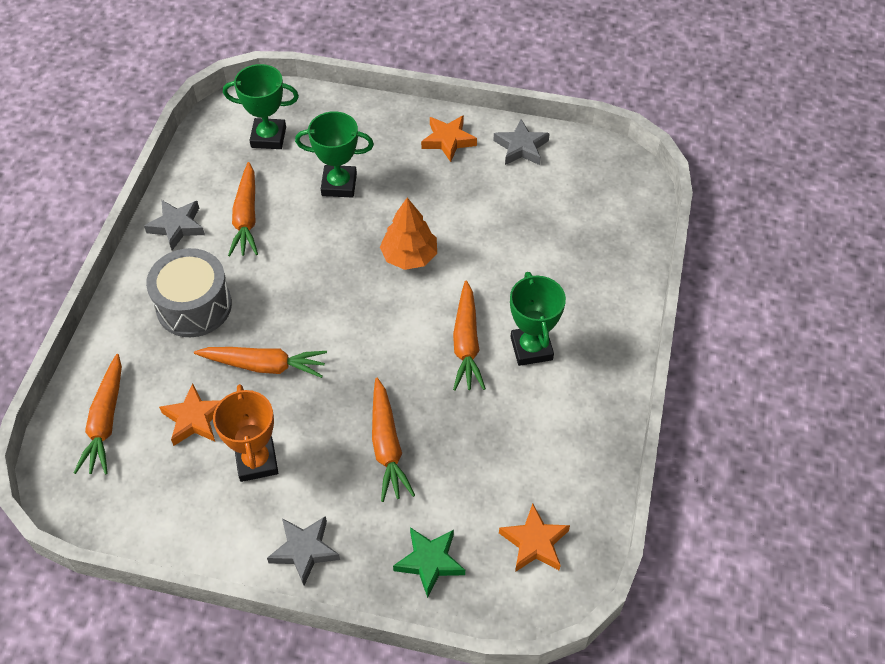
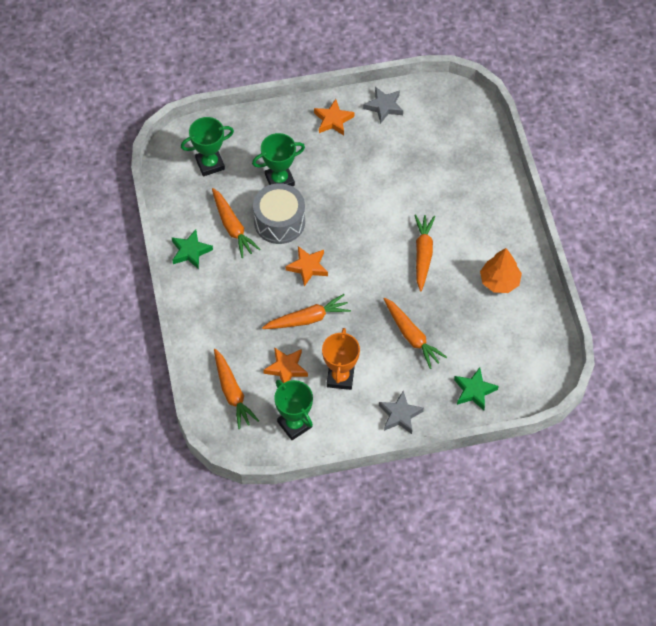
camera: 25 degrees left, 5 degrees up
grey star [144,200,205,250] -> green star [171,229,213,269]
grey drum [146,248,232,337] -> grey drum moved to [253,183,305,244]
orange trophy [213,384,278,482] -> orange trophy turned 45 degrees clockwise [322,328,360,390]
orange tree [380,198,437,270] -> orange tree moved to [480,248,522,293]
orange carrot [453,280,486,391] -> orange carrot turned 150 degrees counterclockwise [414,215,435,291]
orange star [499,504,570,572] -> orange star moved to [286,246,328,286]
green trophy [510,272,566,366] -> green trophy moved to [274,380,313,440]

